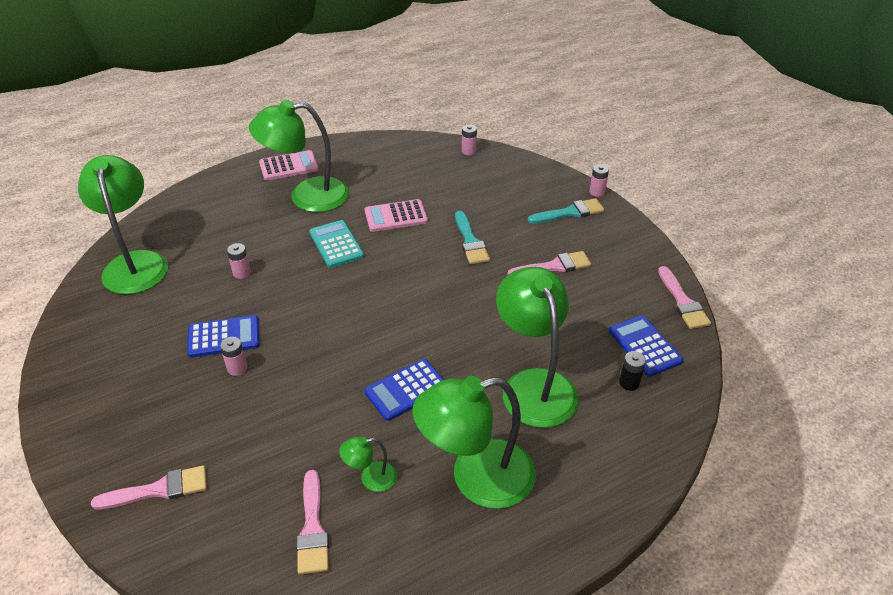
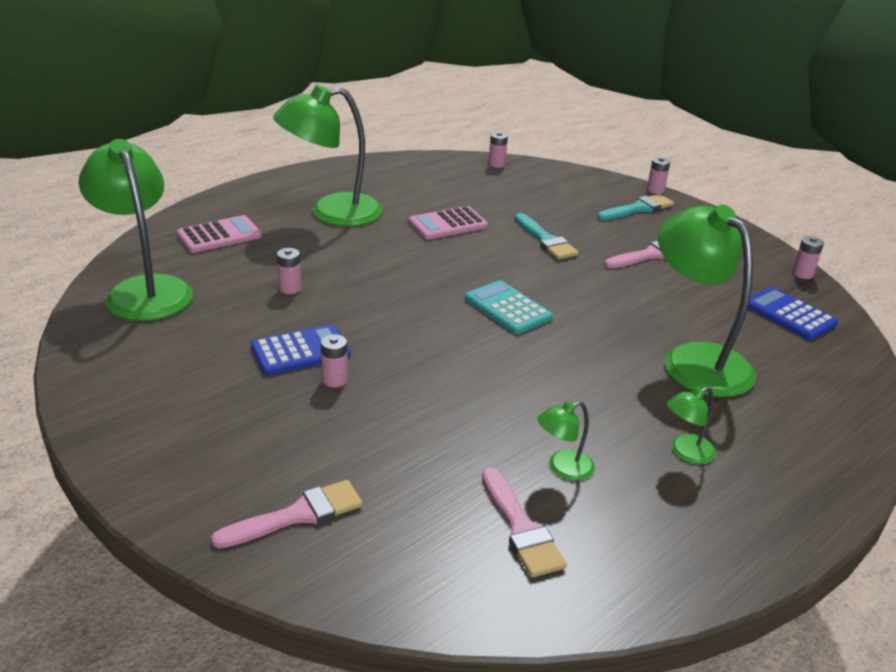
camera: 15 degrees left, 10 degrees down
pink calculator [259,150,319,181] -> pink calculator moved to [177,215,262,253]
turquoise calculator [309,220,364,268] -> turquoise calculator moved to [465,280,553,334]
blue calculator [364,359,444,421] -> none
green lamp [412,376,536,509] -> green lamp [667,387,716,464], size x0.44
black battery [619,351,646,391] -> none
pink brush [658,266,711,329] -> pink battery [792,236,824,279]

